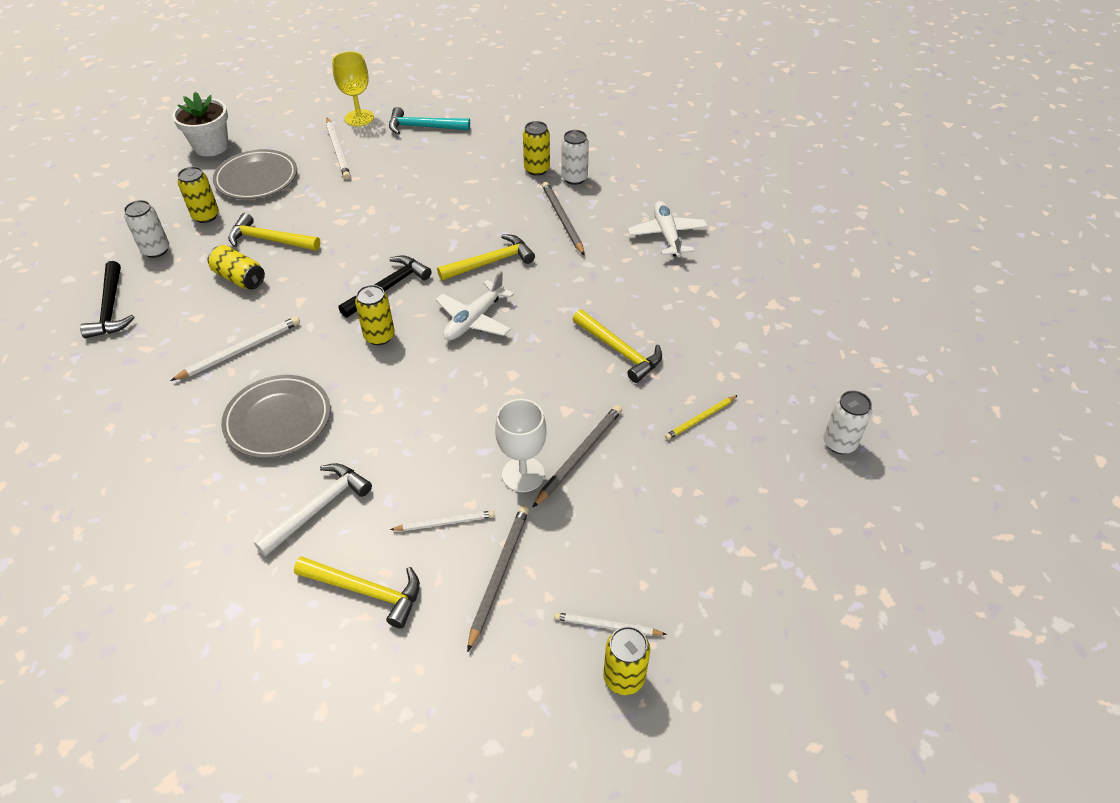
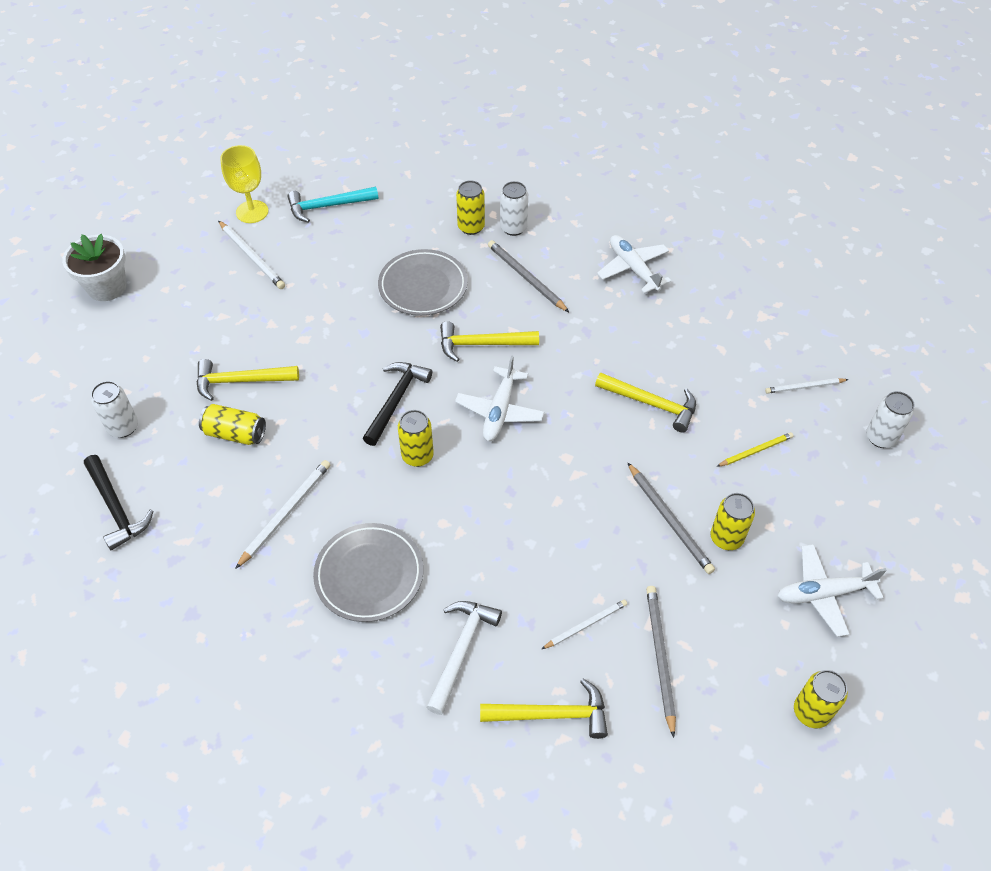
camera: 20 degrees left, 5 degrees up
yellow can [177,167,219,223] -> yellow can moved to [710,493,755,550]
grey plate [213,149,297,200] -> grey plate moved to [378,249,468,316]
yellow hammer [437,234,535,281] -> yellow hammer turned 135 degrees counterclockwise [440,321,539,362]
white goblet [495,399,547,492] -> none
grey pencil [532,405,622,508] -> grey pencil turned 135 degrees clockwise [627,462,715,574]
white pencil [554,612,667,636] -> white pencil moved to [765,378,849,394]
yellow pencil [665,395,738,440] -> yellow pencil turned 150 degrees counterclockwise [716,432,794,467]
none -> white plane [778,544,887,637]

